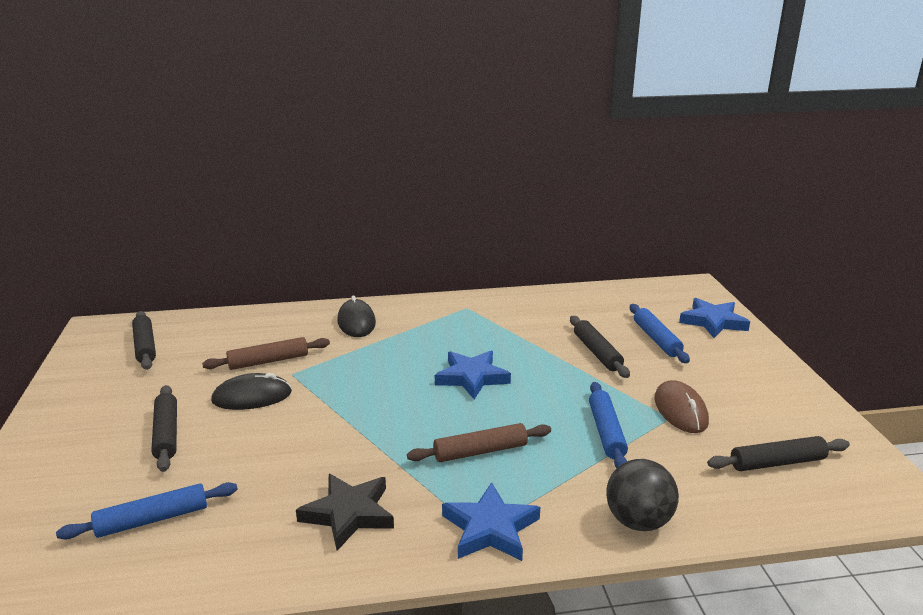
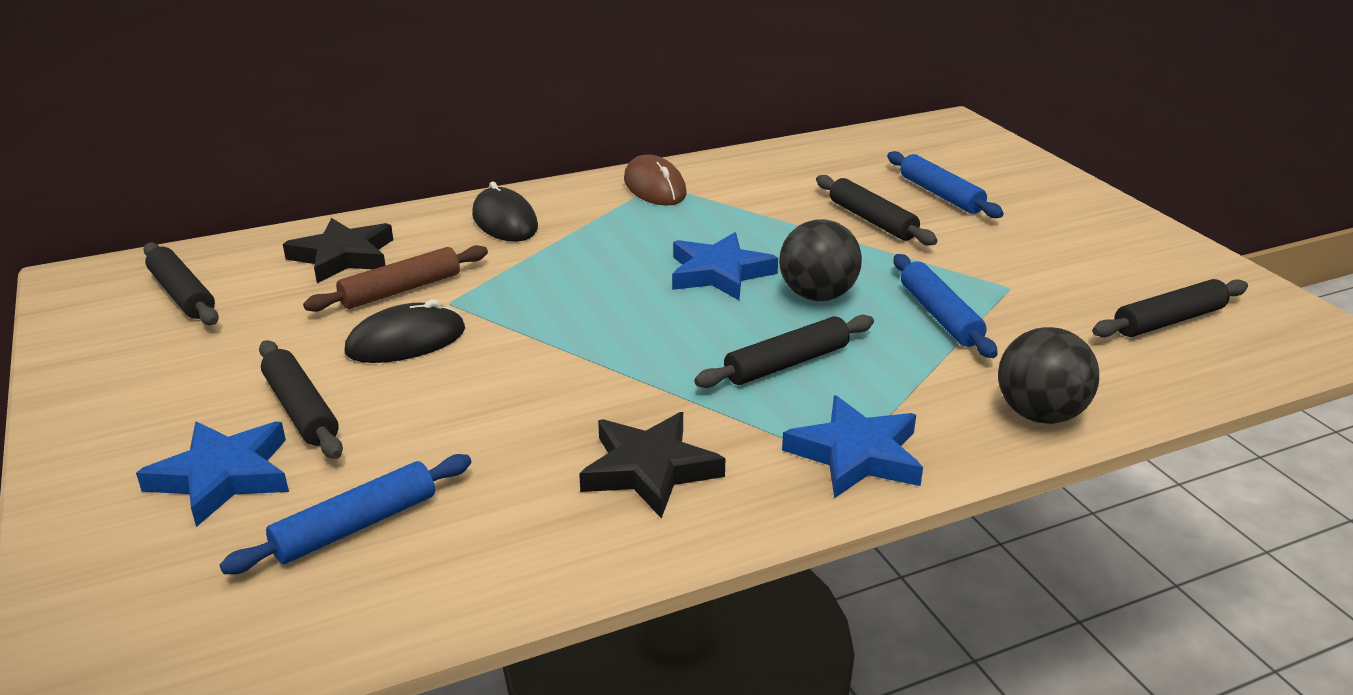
camera: 15 degrees left, 5 degrees up
brown rolling pin [407,423,551,462] -> black rolling pin [694,315,874,388]
brown mouse [654,380,709,433] -> brown mouse moved to [624,155,687,206]
blue star [679,298,750,338] -> blue star moved to [136,421,289,527]
none -> black star [283,218,393,283]
none -> black ball [779,219,862,301]

